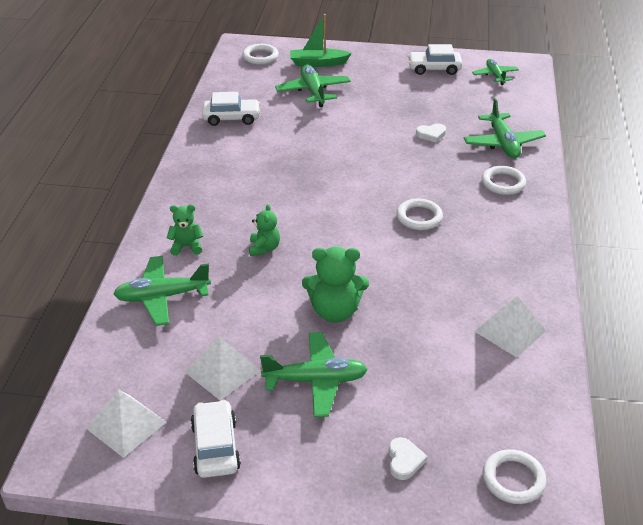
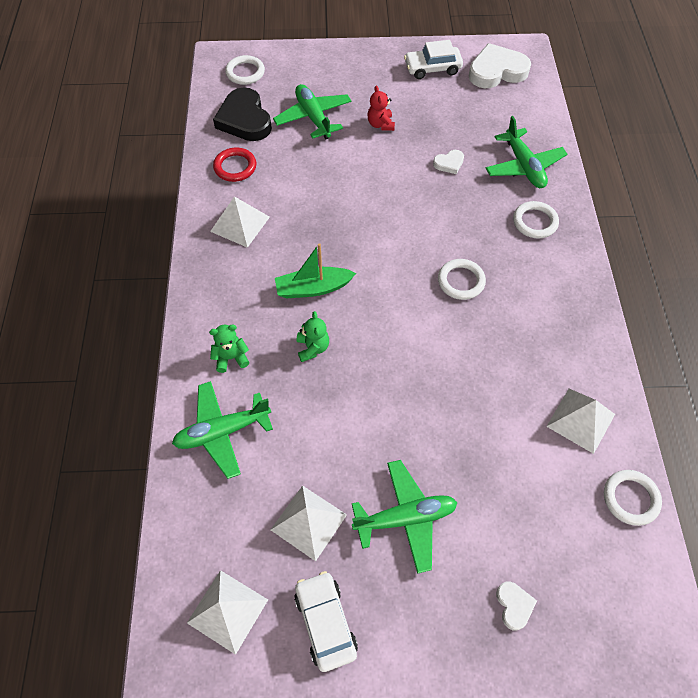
camera: 10 degrees left, 20 degrees up
white car [202,92,260,126] -> red ring [213,148,256,182]
green boat [290,14,352,67] -> green boat moved to [275,243,356,298]
green teddy bear [302,247,369,323] -> none
green plane [472,59,519,85] -> white heart [469,43,531,88]
white ring [483,449,546,504] -> white ring moved to [604,470,662,526]
none -> white pyramid [210,196,270,248]
none -> black heart [213,87,272,141]
none -> red teddy bear [367,86,395,131]

